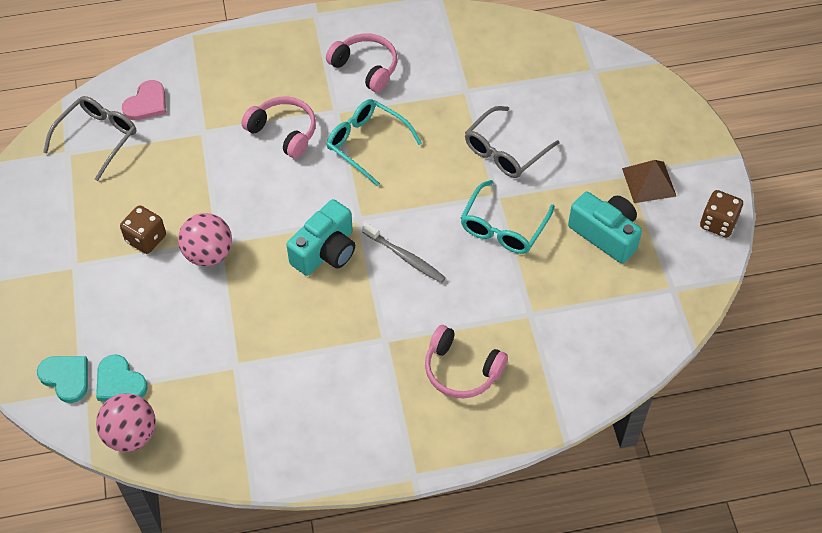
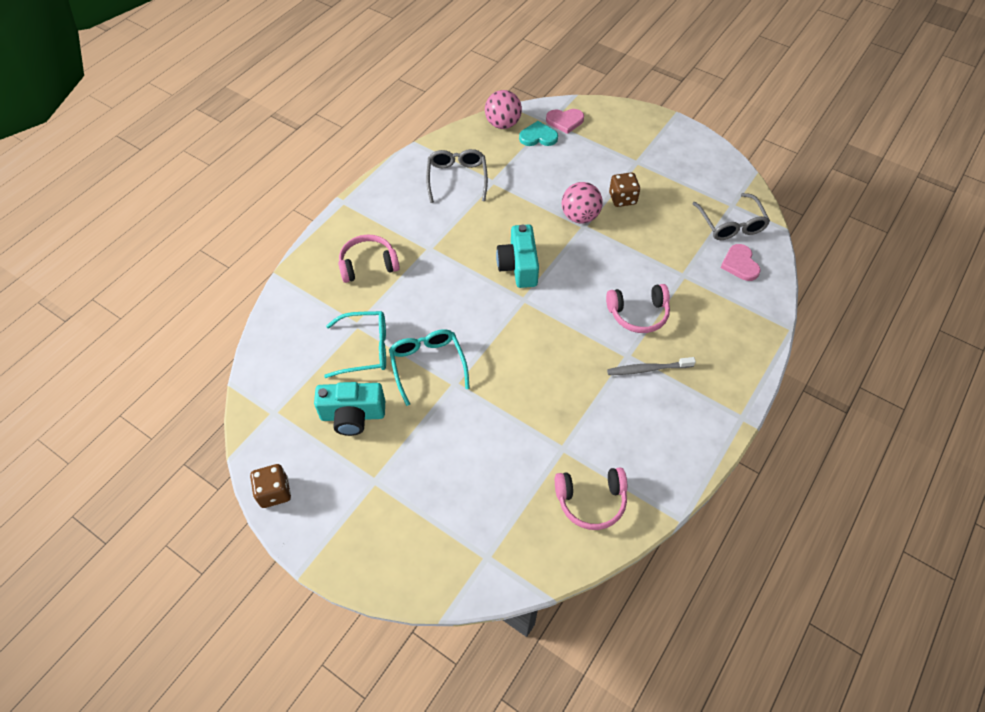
camera: 135 degrees right, 0 degrees up
turquoise heart [37,356,88,403] -> pink heart [546,109,584,134]
pink headphones [326,33,397,93] -> pink headphones moved to [555,467,627,530]
turquoise glasses [327,99,422,186] -> turquoise glasses moved to [324,311,386,378]
grey toothbrush [362,222,446,283] -> grey toothbrush moved to [607,357,696,375]
grey glasses [465,106,560,178] -> grey glasses moved to [426,149,488,203]
brown pyramid [622,160,676,203] -> none

